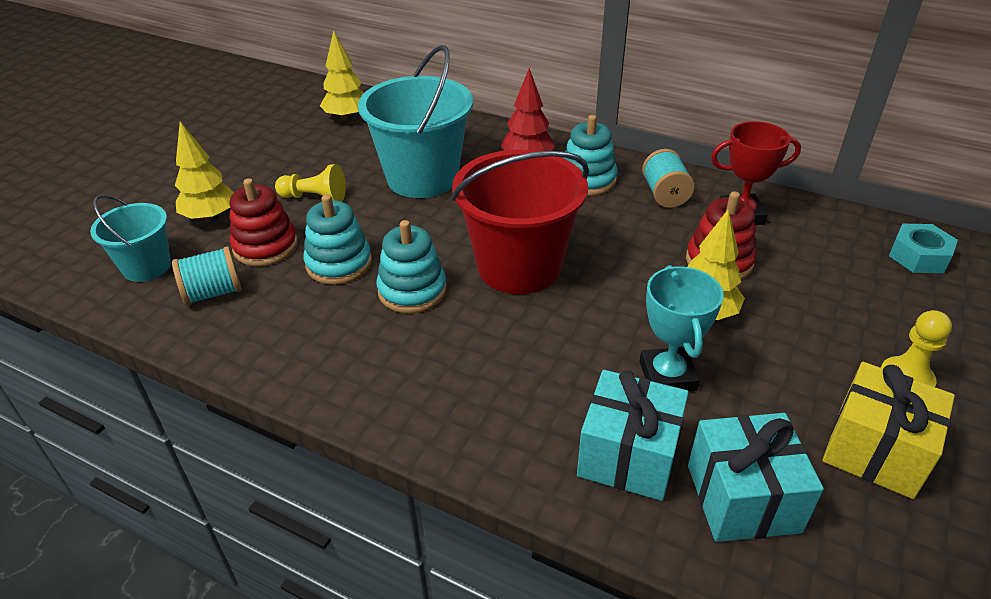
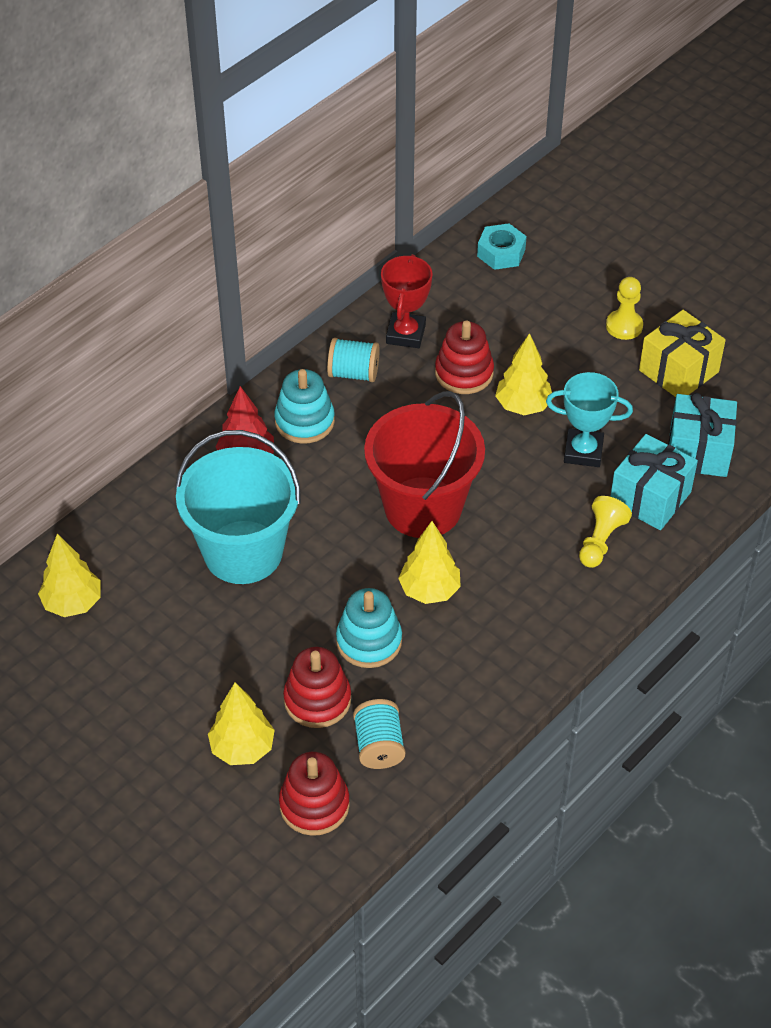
camera: 75 degrees left, 10 degrees up
turquoise bucket [90,194,171,282] -> red stacking toy [279,752,350,836]
yellow pawn [275,164,346,202] -> yellow pawn moved to [579,496,632,568]
turquoise stacking toy [376,220,447,313] -> yellow tree [398,521,461,604]

